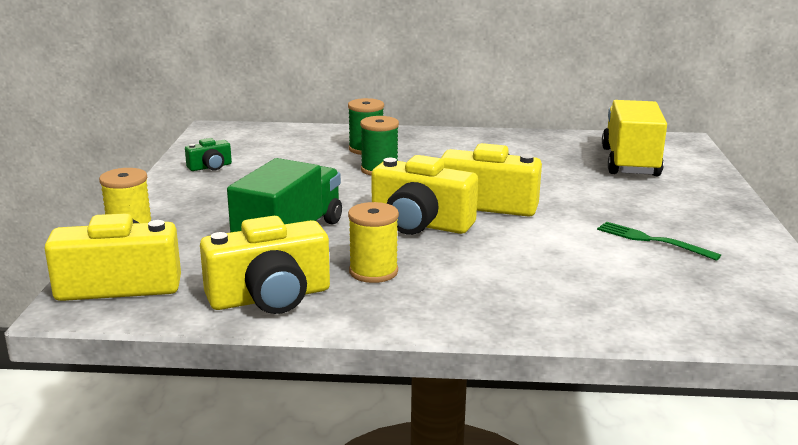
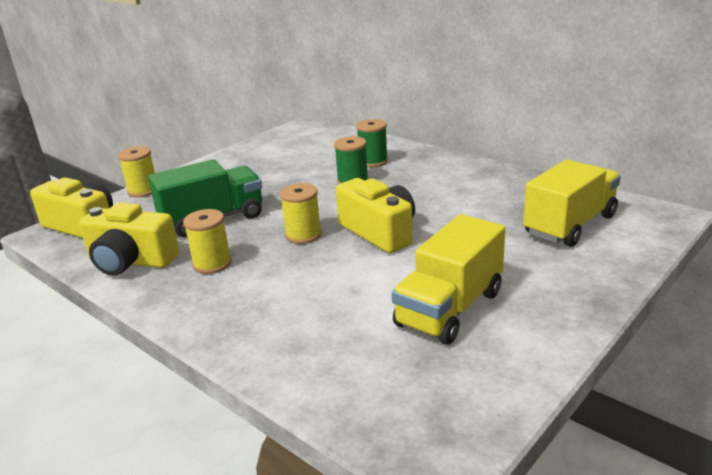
camera: 40 degrees right, 5 degrees up
green camera [185,138,232,171] -> none
yellow camera [372,155,478,235] -> yellow spool [280,183,322,244]
green fork [597,222,721,261] -> yellow truck [392,214,505,345]

